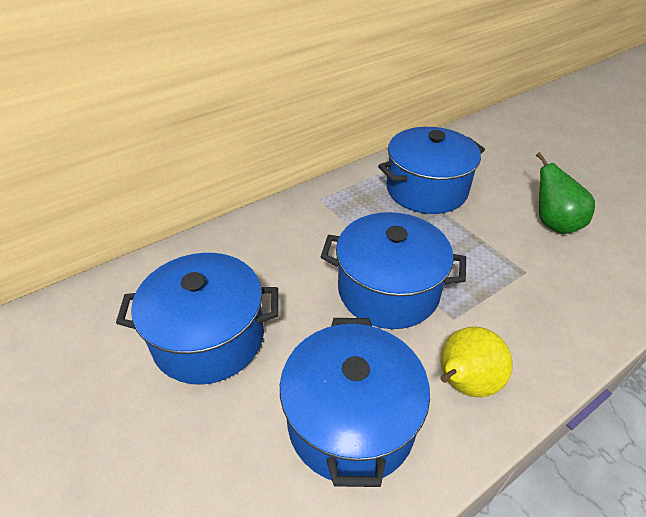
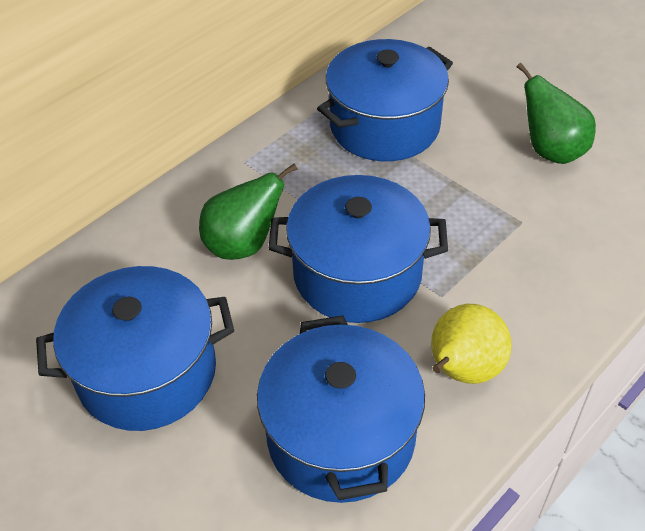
camera: 10 degrees left, 5 degrees up
none -> green pear [199,164,297,260]

